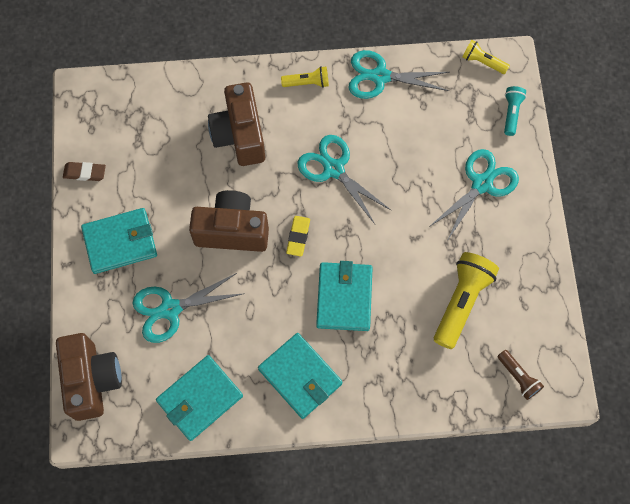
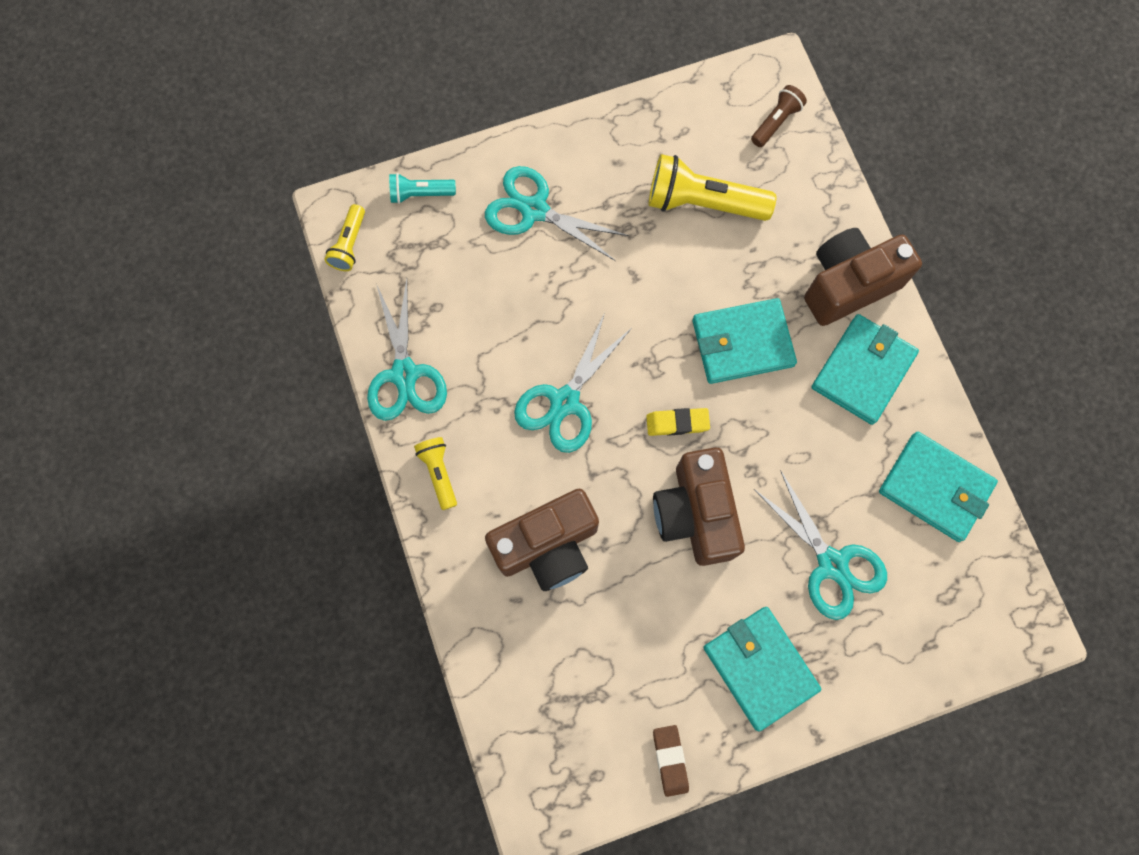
camera: 105 degrees left, 5 degrees up
brown camera [56,333,122,421] -> brown camera moved to [804,228,922,326]

